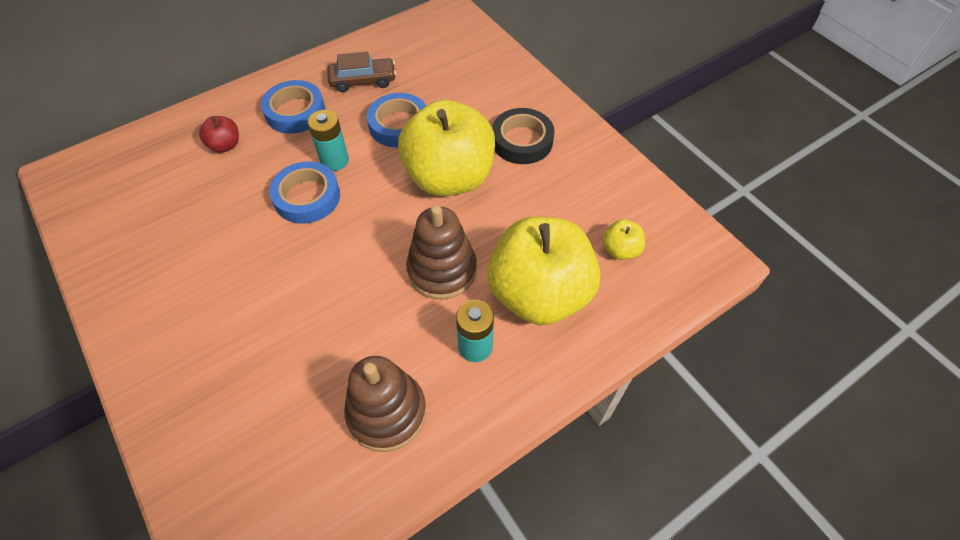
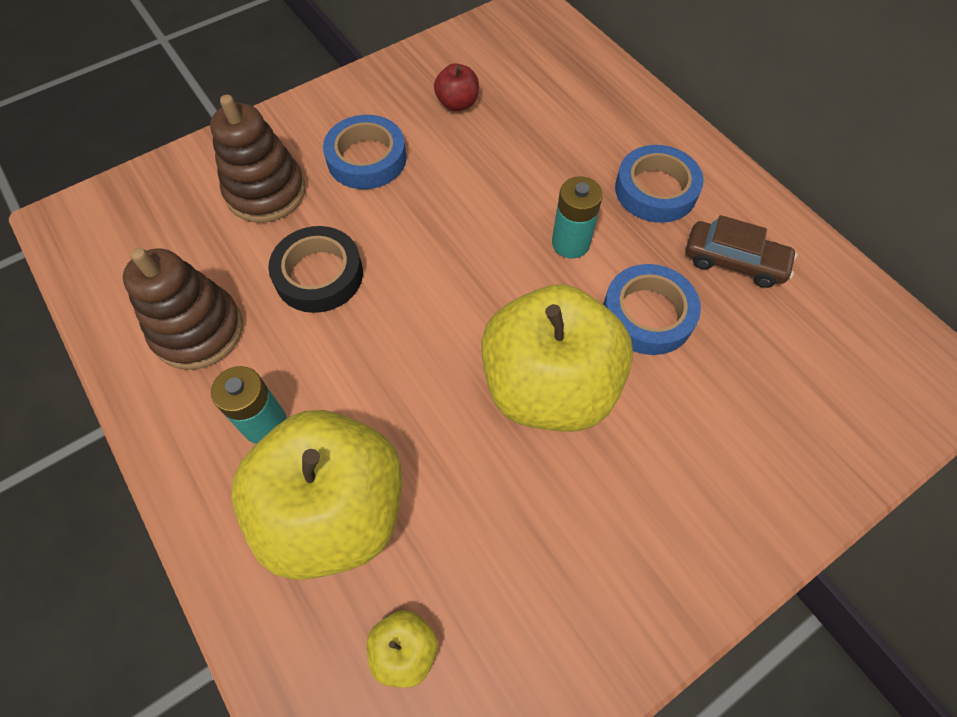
camera: 90 degrees right, 5 degrees up
red apple [199,116,239,153] -> red apple moved to [434,63,479,111]
blue tape [269,161,340,224] -> blue tape moved to [323,115,407,189]
brown car [327,52,396,92] -> brown car turned 60 degrees counterclockwise [686,215,797,288]
brown stacking toy [406,205,477,299] -> brown stacking toy moved to [210,95,306,223]
black tape [492,108,555,164] -> black tape moved to [268,226,363,313]

